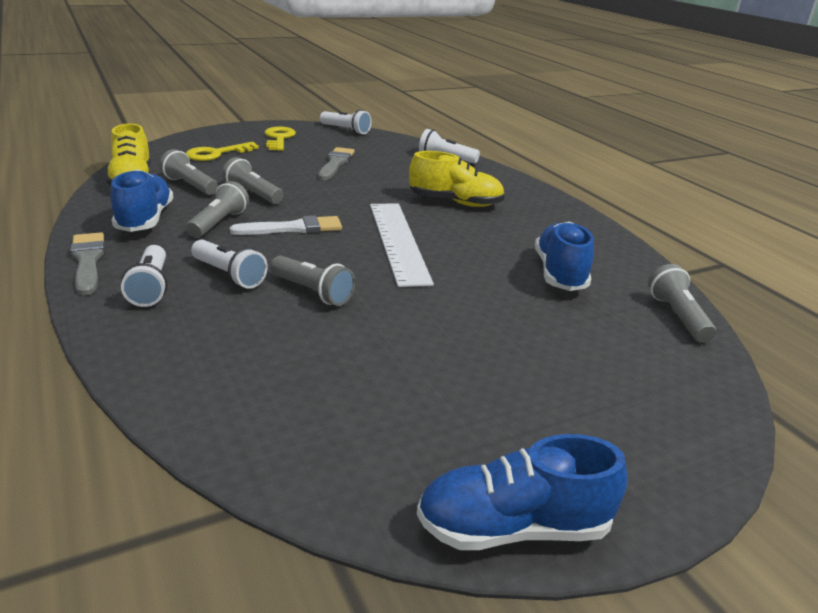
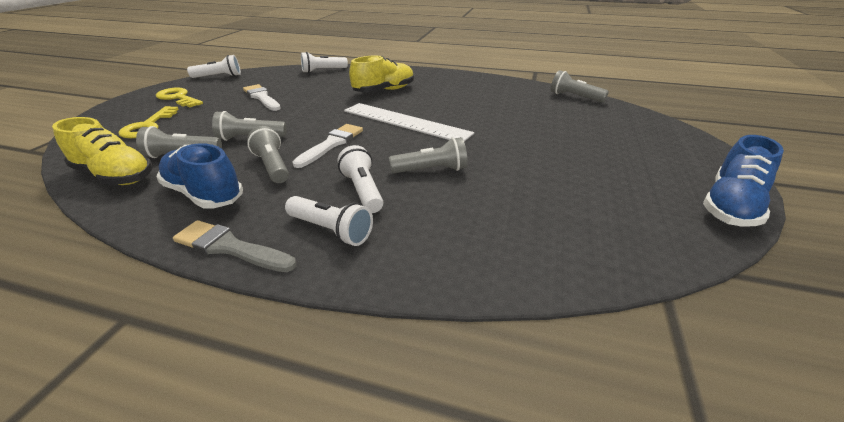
camera: 45 degrees left, 5 degrees up
white flashlight [191,240,268,289] -> white flashlight turned 105 degrees counterclockwise [338,145,384,213]
grey brush [318,147,355,180] -> white brush [243,84,281,111]
blue shoe [535,221,594,291] -> none

